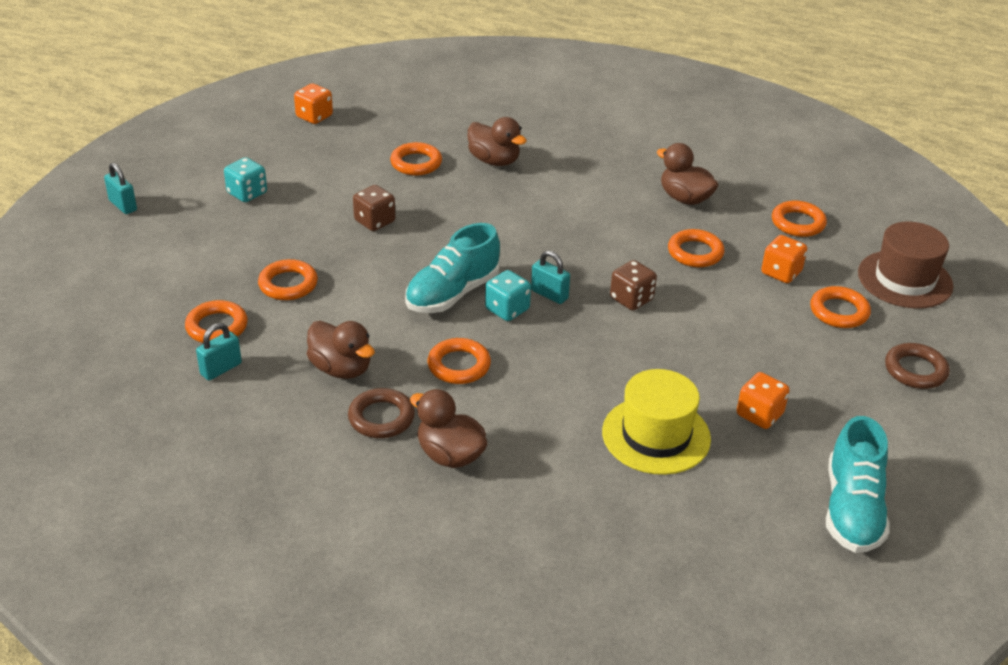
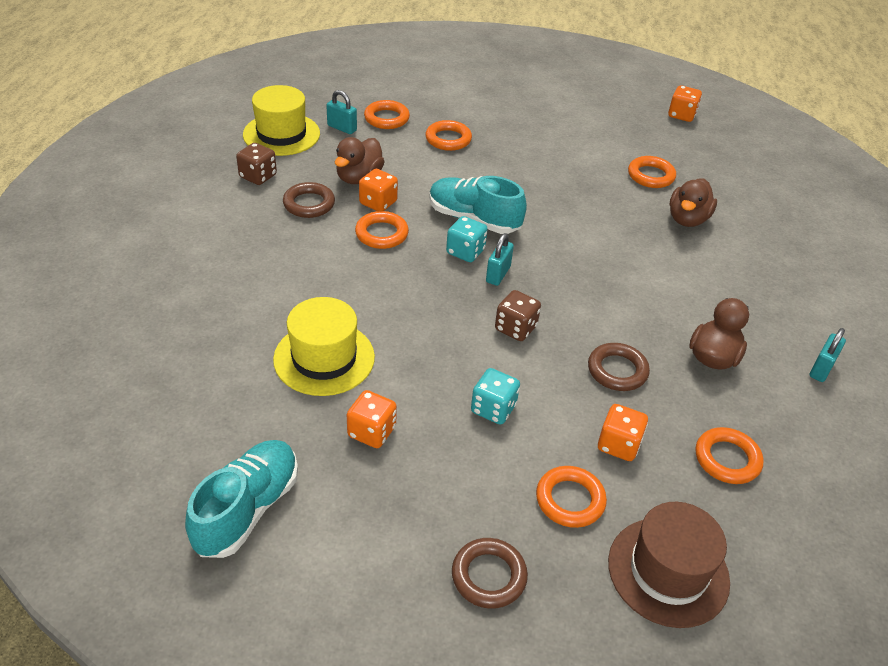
camera: 75 degrees right, 5 degrees up
turquoise padlock [104,162,137,214] -> turquoise padlock moved to [809,328,846,382]
turquoise dice [224,157,267,202] -> turquoise dice moved to [471,368,520,425]
brown dice [353,185,395,231] -> brown dice moved to [236,143,277,185]
brown duck [410,389,487,468] -> none
orange ring [668,229,725,267] -> brown ring [588,343,650,391]
turquoise shoe [826,416,889,553] -> turquoise shoe turned 120 degrees clockwise [185,440,298,558]
none -> yellow hat [243,85,320,156]
none -> orange dice [359,169,398,211]

